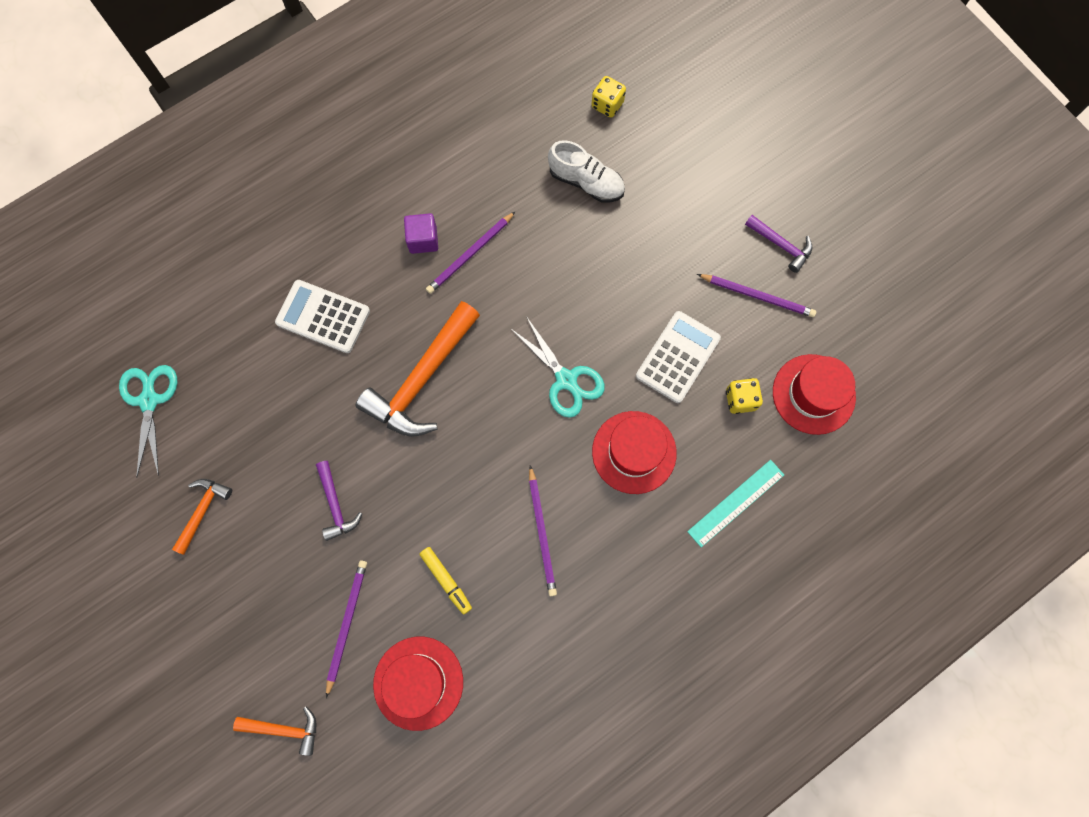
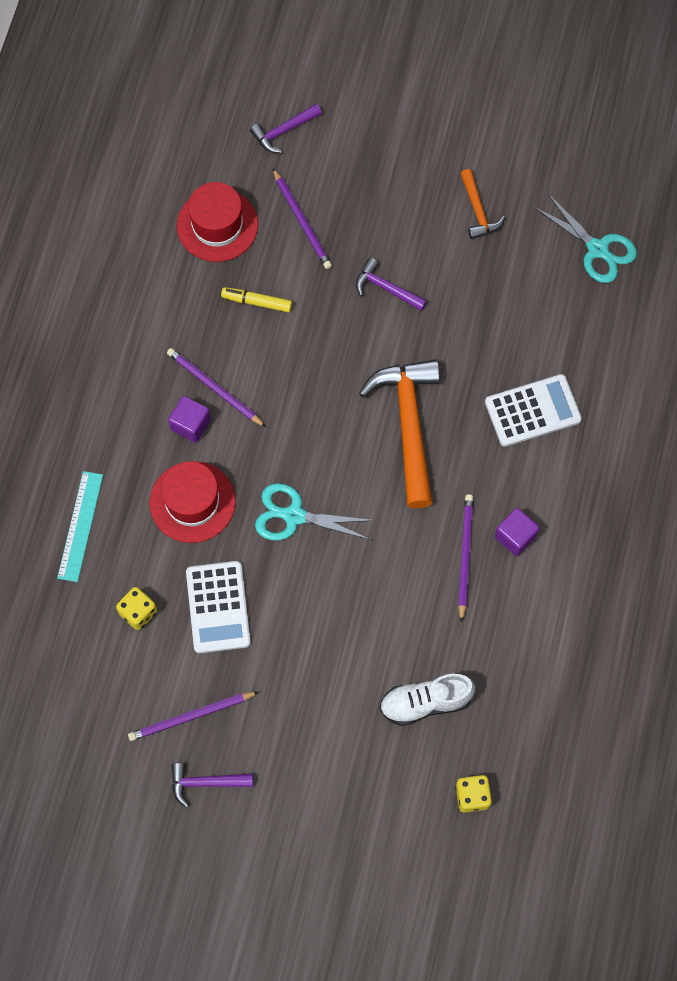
camera: 140 degrees right, 5 degrees down
orange hammer [233,706,316,756] -> purple hammer [250,104,322,153]
red hat [773,354,856,435] -> none
none -> purple cube [168,396,211,443]

